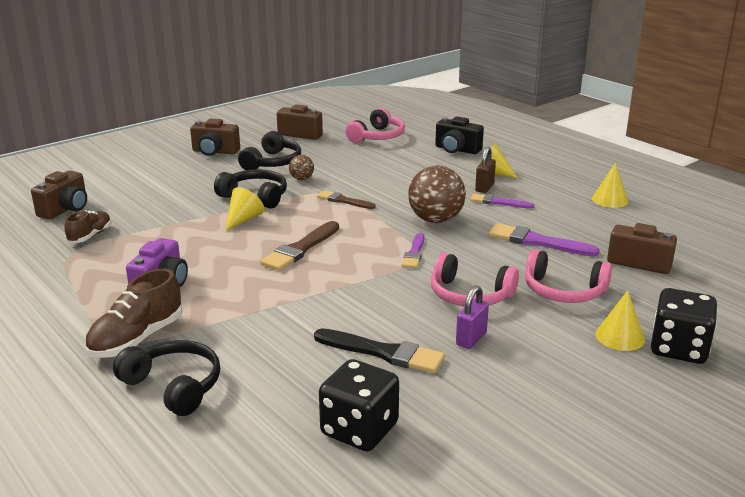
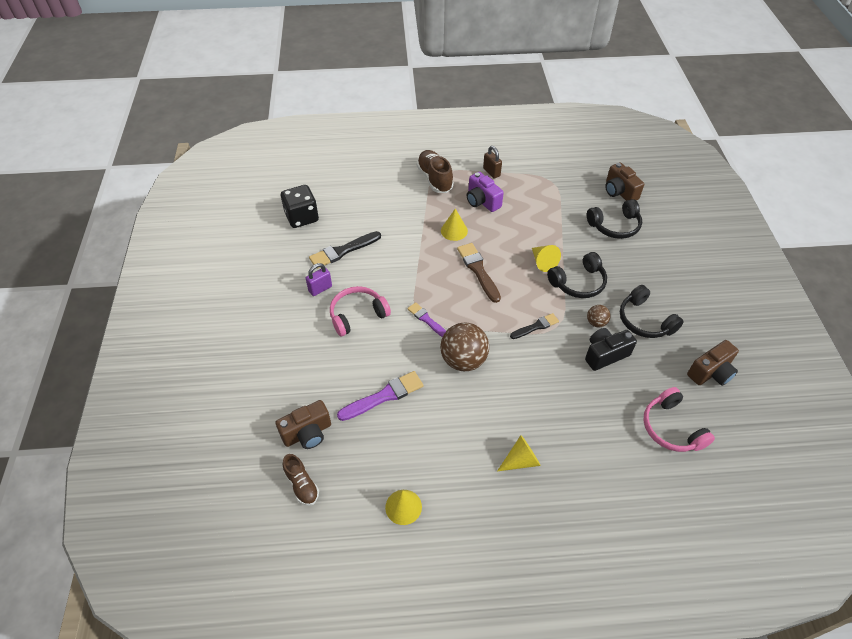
camera: 125 degrees right, 25 degrees up
brown shoe [64,210,111,243] -> brown shoe moved to [283,454,319,506]
black headphones [113,340,220,416] -> black headphones moved to [587,199,642,239]
brown camera [190,119,240,156] -> none
brown brush [317,191,375,209] -> black brush [510,313,559,339]
black camera [435,116,484,154] -> black camera moved to [585,328,637,371]
purple padlock [456,285,489,349] -> purple padlock turned 75 degrees clockwise [306,263,332,296]
purple brush [470,194,534,209] -> none
brown padlock [475,147,496,193] -> brown padlock moved to [483,146,502,179]
pink headphones [525,249,612,303] -> none
yellow cone [596,290,645,351] -> yellow cone moved to [441,209,468,241]
black dice [651,288,718,364] -> none

